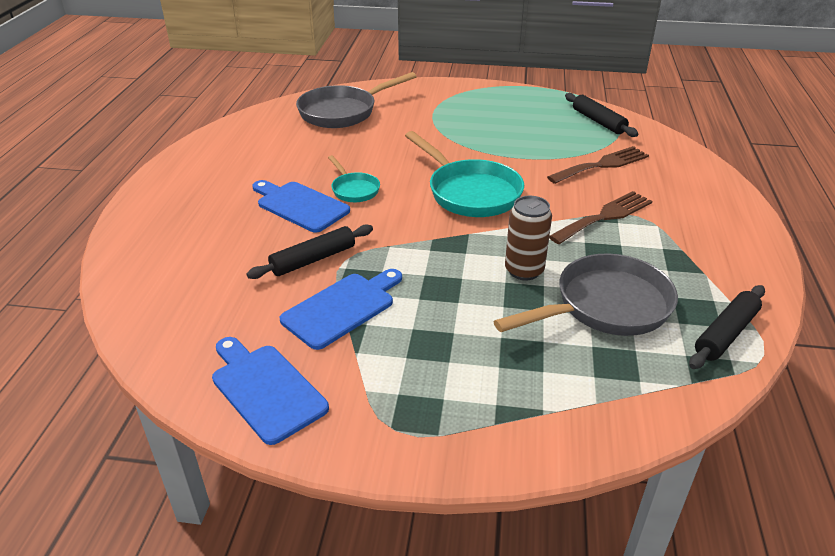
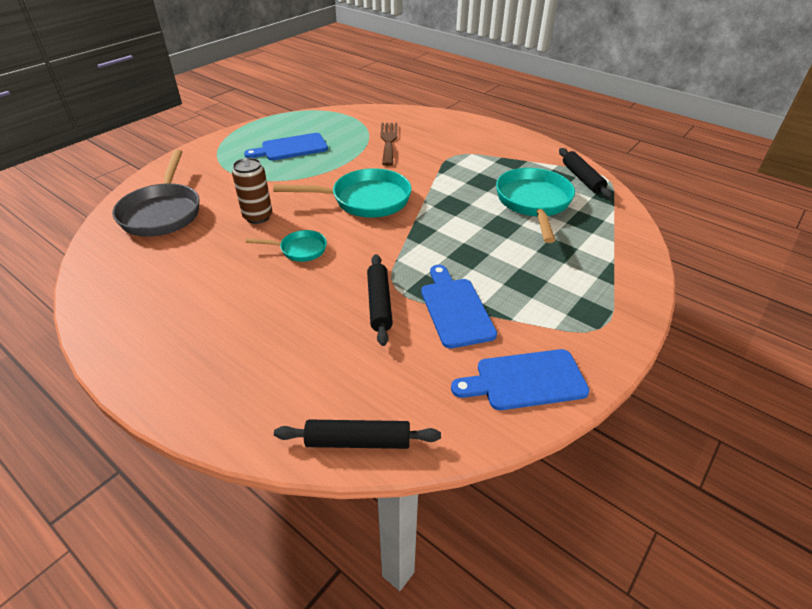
camera: 60 degrees left, 5 degrees up
blue cutting board [252,180,350,233] -> blue cutting board moved to [244,133,328,161]
grey pan [493,253,678,336] -> turquoise pan [496,168,575,243]
brown can [505,196,552,280] -> brown can moved to [232,158,272,224]
brown fork [549,191,652,244] -> none
black rolling pin [565,93,638,137] -> black rolling pin moved to [274,420,441,449]

